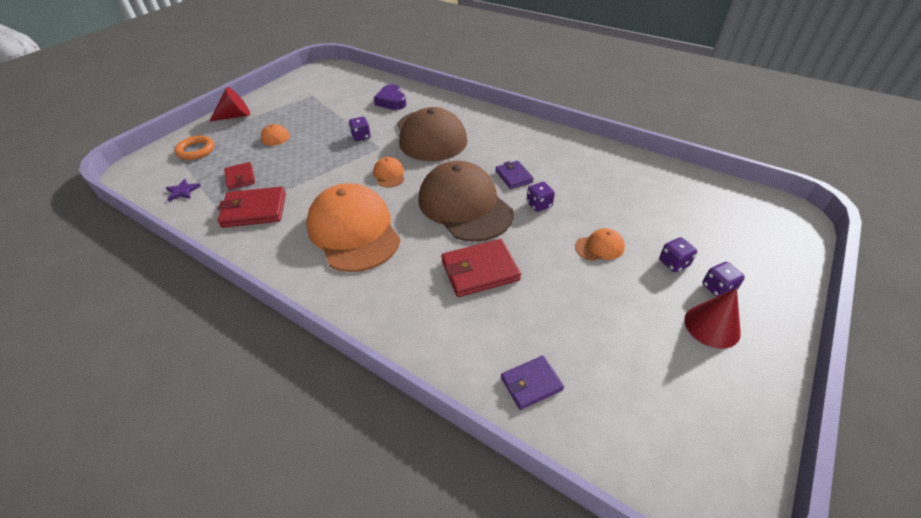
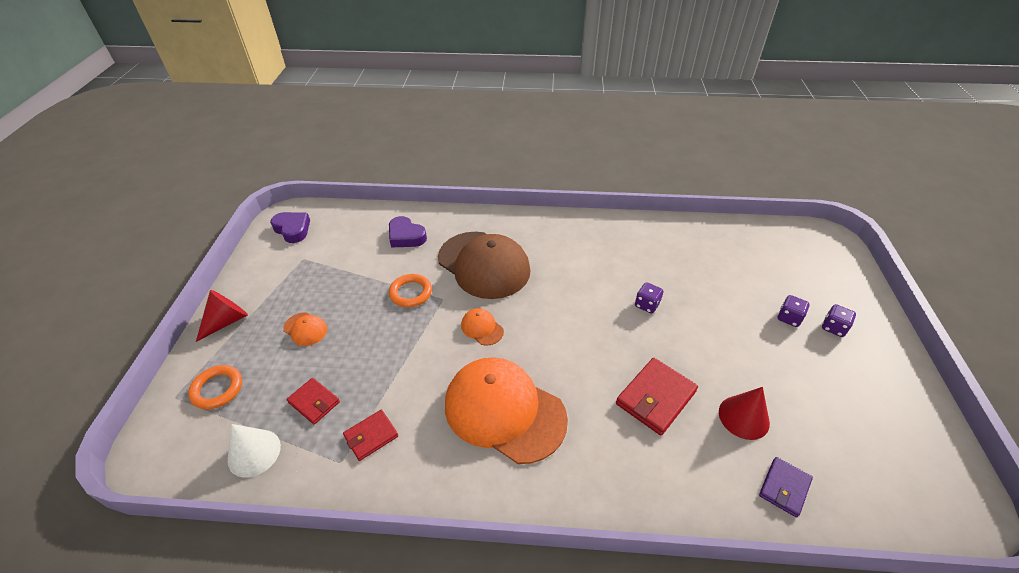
camera: 30 degrees left, 0 degrees up
purple star [166,179,201,202] -> white cone [227,424,281,478]
red wallet [217,186,286,228] -> red wallet [343,410,398,461], size x0.62
purple dice [349,117,371,141] -> orange ring [389,274,432,307]
brown cap [418,161,514,242] -> none
purple wallet [495,161,534,189] -> none
orange cap [575,228,625,261] -> none
red cone [684,288,741,349] -> red cone moved to [719,387,770,440]
none -> purple heart [270,212,310,243]

